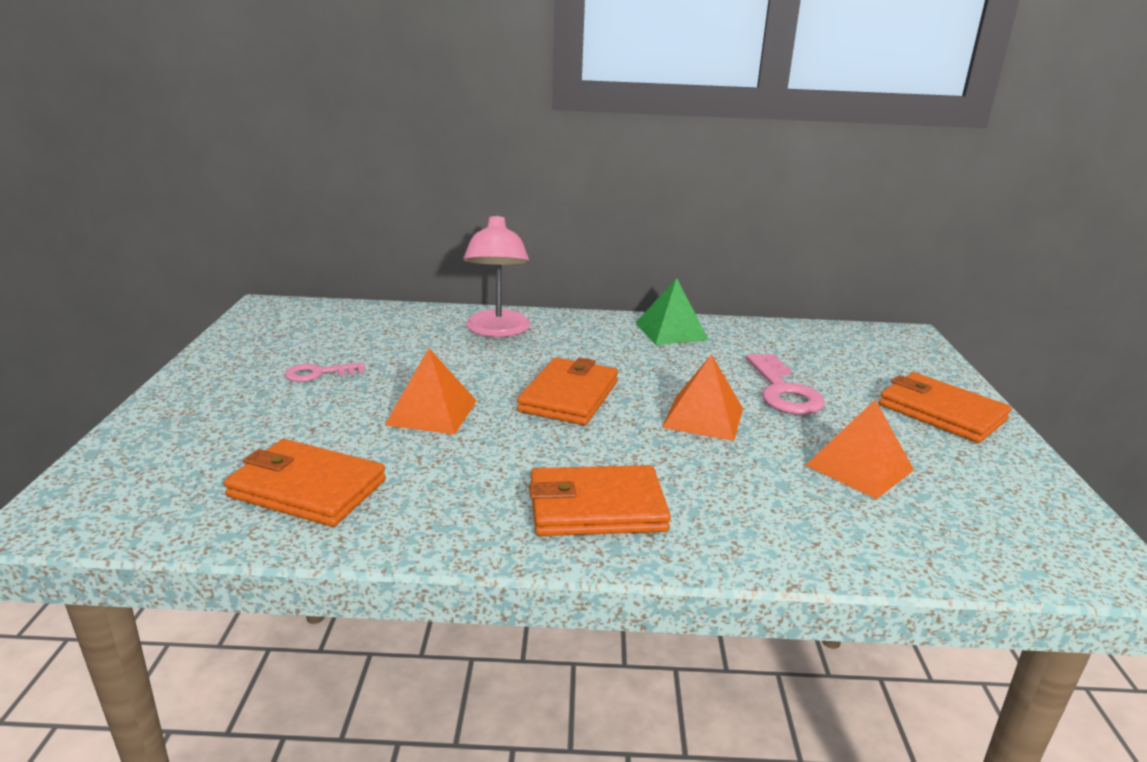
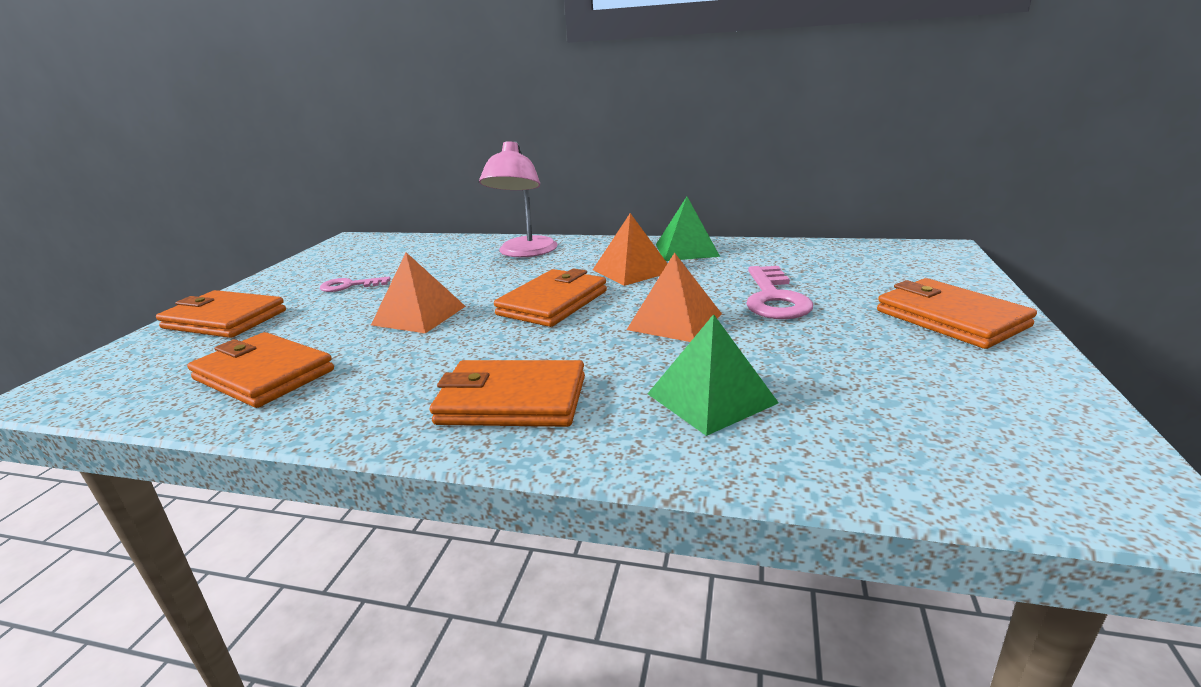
camera: 15 degrees right, 0 degrees up
orange pyramid [805,399,914,499] -> orange pyramid moved to [593,213,668,286]
none -> orange wallet [156,290,286,338]
none -> green pyramid [648,314,779,436]

